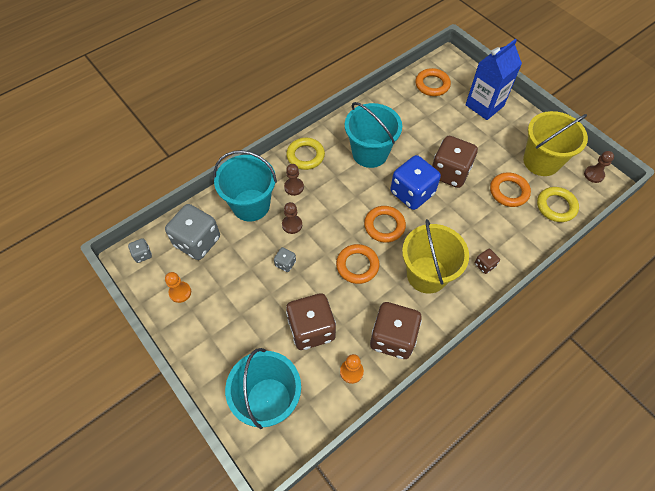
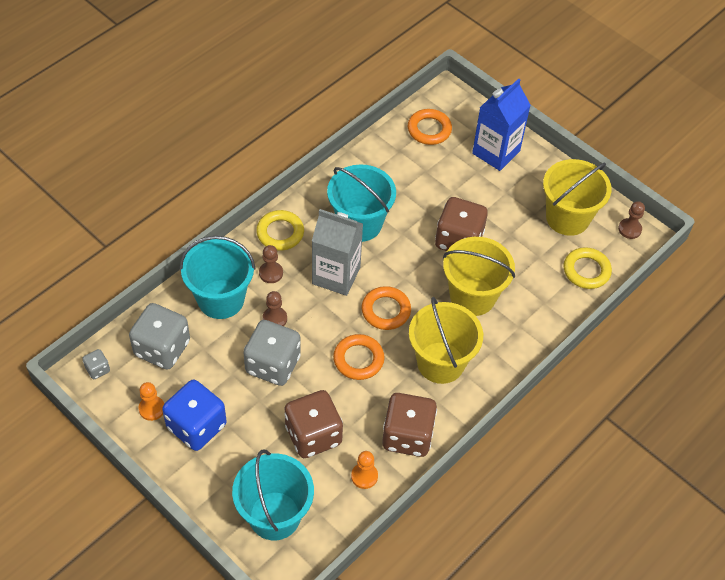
camera: 10 degrees left, 5 degrees down
grey dice [274,247,296,272] -> grey dice [244,320,301,386], size x2.23
blue dice [391,155,441,210] -> blue dice moved to [162,380,227,451]
brown dice [475,249,500,274] -> none
orange ring [490,172,531,207] -> none
none -> grey carton [312,209,363,296]
none -> yellow bucket [443,237,515,316]

